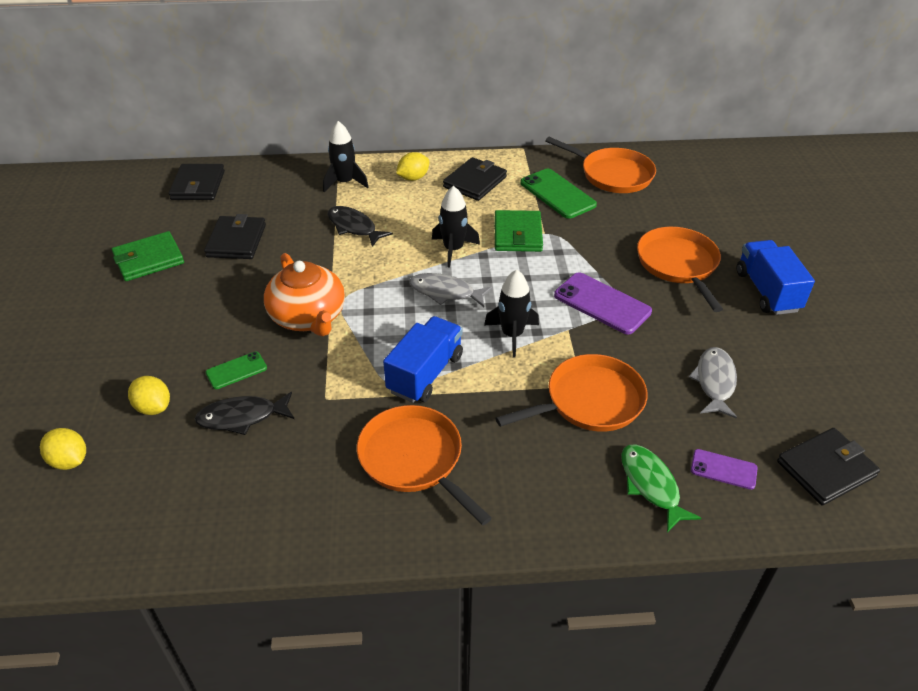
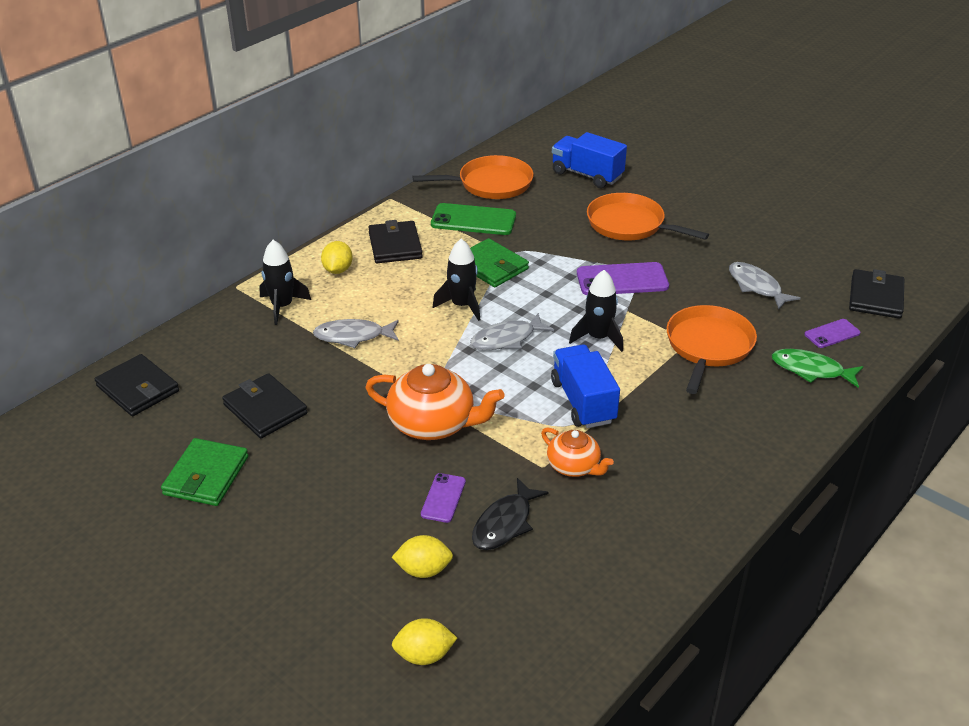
camera: 45 degrees left, 5 degrees down
green phone [206,352,267,389] -> purple phone [421,473,466,523]
black fish [328,206,393,247] -> grey fish [313,319,399,348]
orange pan [357,405,492,525] -> none
blue truck [737,240,815,315] -> blue truck moved to [552,132,627,188]
none -> orange teapot [541,427,614,477]

